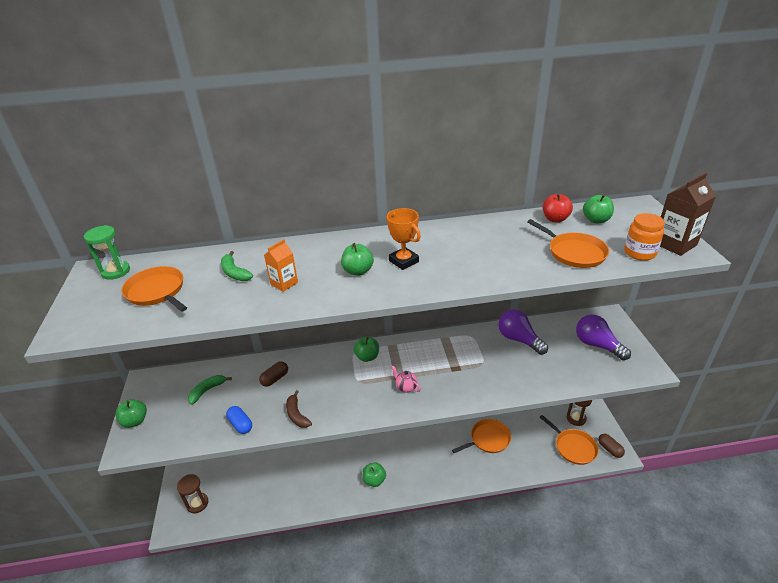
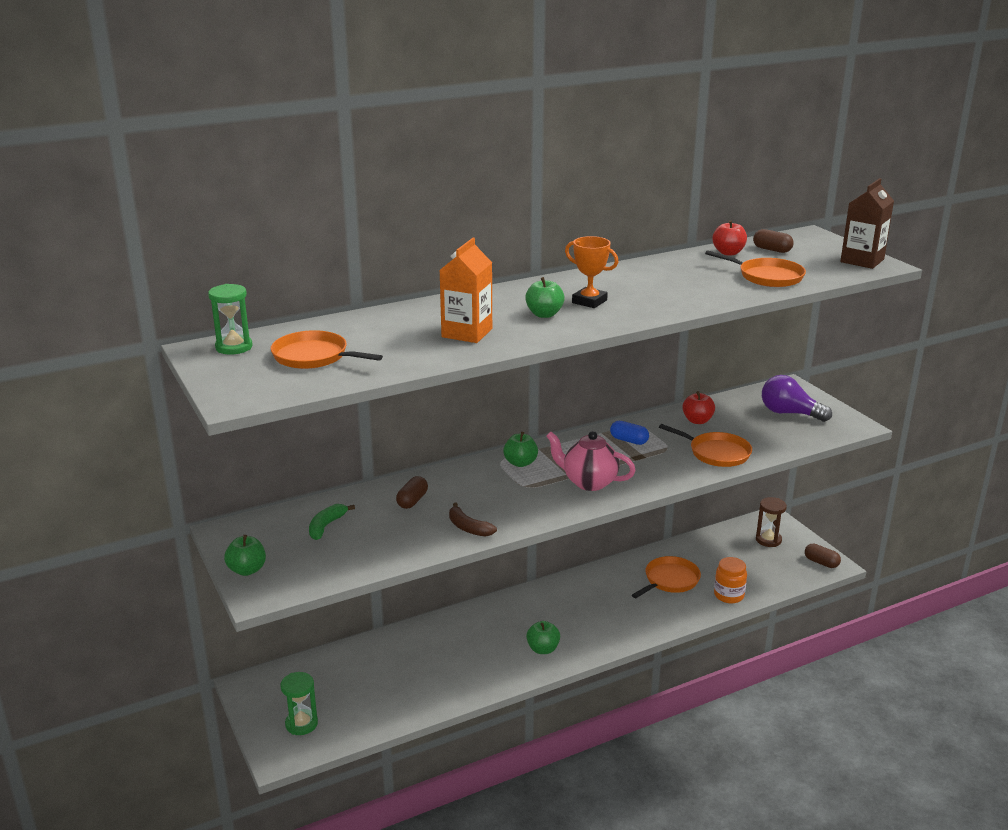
camera: 20 degrees left, 10 degrees down
brown hourglass [177,474,208,514] -> green hourglass [281,672,318,735]
green banana [221,251,253,281] -> none
blue capsule [226,406,252,434] -> blue capsule moved to [610,421,649,445]
orange carton [264,239,298,292] -> orange carton [440,238,492,343], size x1.61
pink teapot [391,366,421,392] -> pink teapot [546,431,636,491], size x1.92
purple light bulb [498,309,548,355] -> red apple [682,391,715,424]
orange pan [540,415,599,465] -> orange pan moved to [659,424,752,467]
green apple [583,194,614,223] -> brown capsule [753,229,794,253]
orange jar [624,213,665,261] -> orange jar moved to [714,557,747,604]

